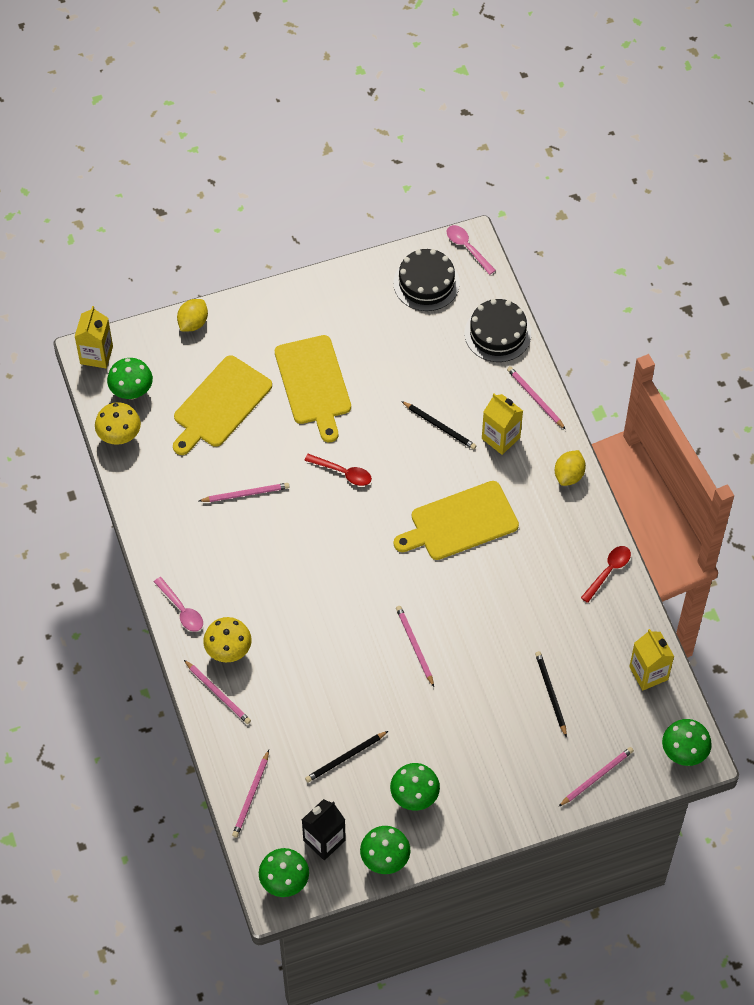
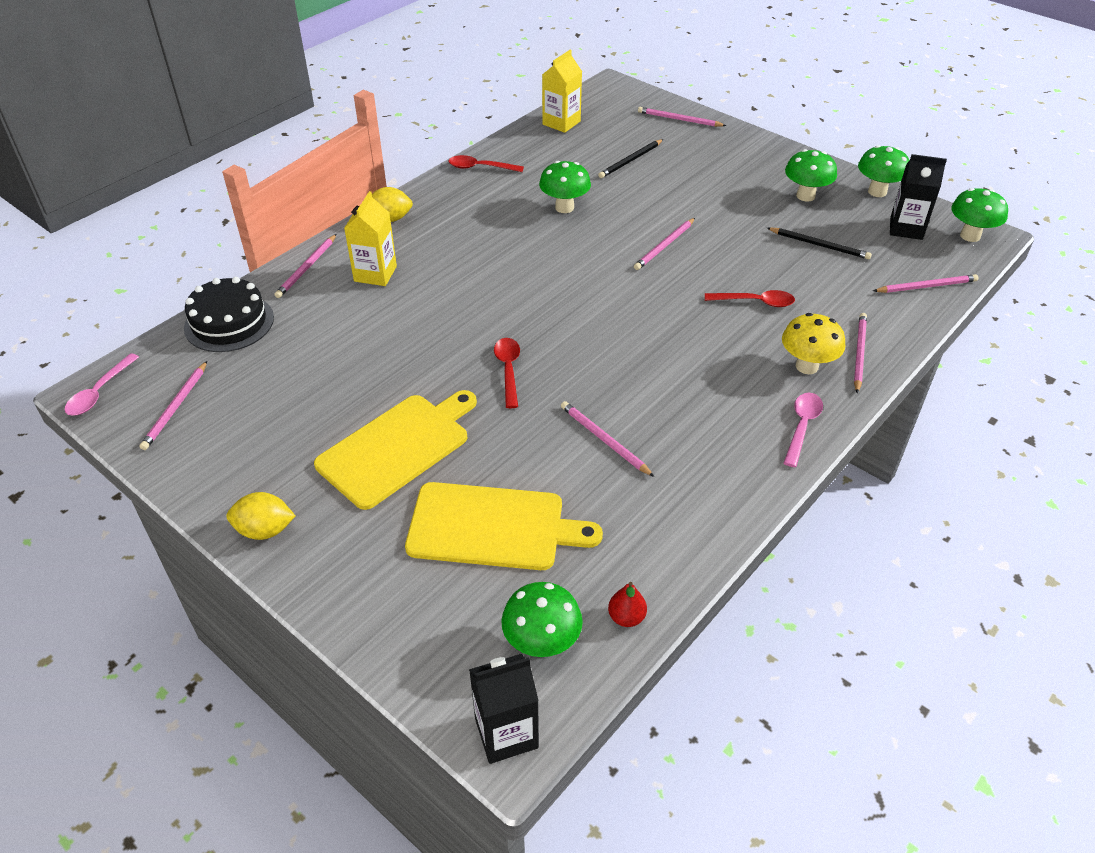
camera: 120 degrees left, 15 degrees down
yellow carton [74,306,113,368] -> black carton [469,654,539,764]
yellow mushroom [95,402,141,445] -> red pear [608,582,647,627]
yellow lemon [177,299,208,331] -> yellow lemon moved to [226,492,295,540]
black cake [393,249,460,311] -> pink pencil [139,361,207,450]
yellow cutting board [394,481,519,560] -> none
black pencil [401,401,477,450] -> none
green mushroom [662,719,712,766] -> green mushroom moved to [539,161,591,213]
none -> red spoon [705,290,795,307]

